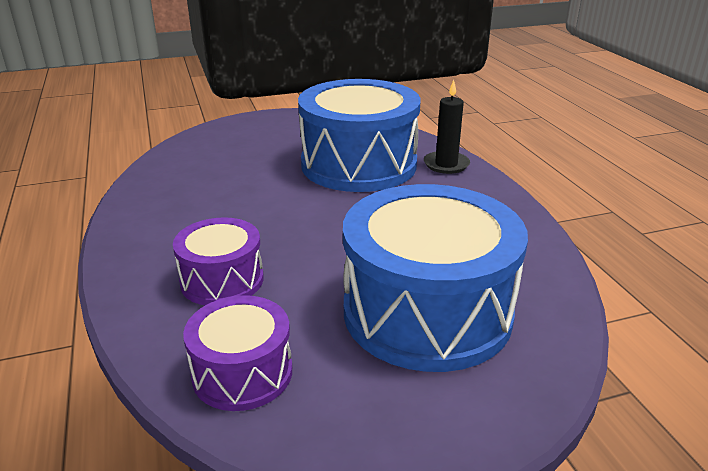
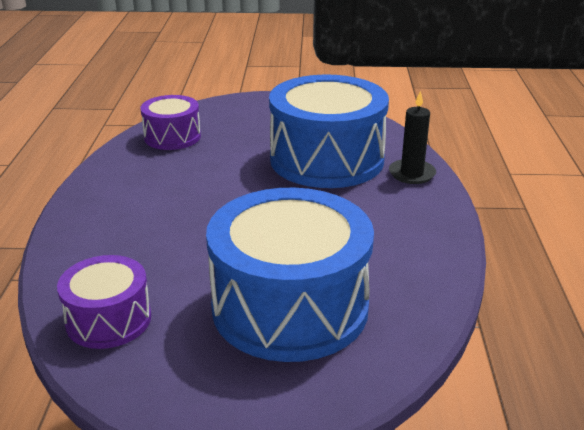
camera: 20 degrees right, 0 degrees up
purple drum [173,217,264,305] -> purple drum moved to [141,95,201,150]

